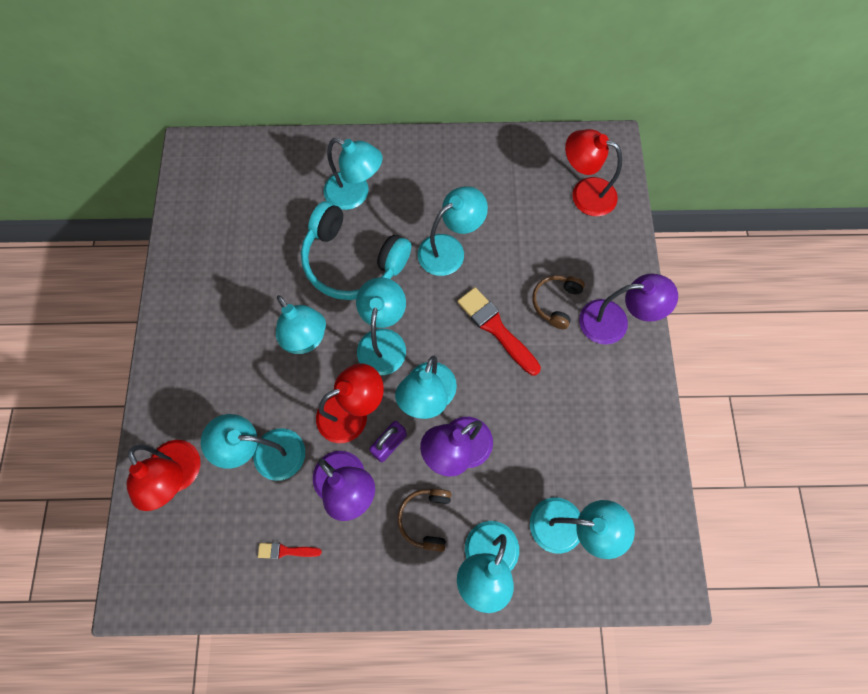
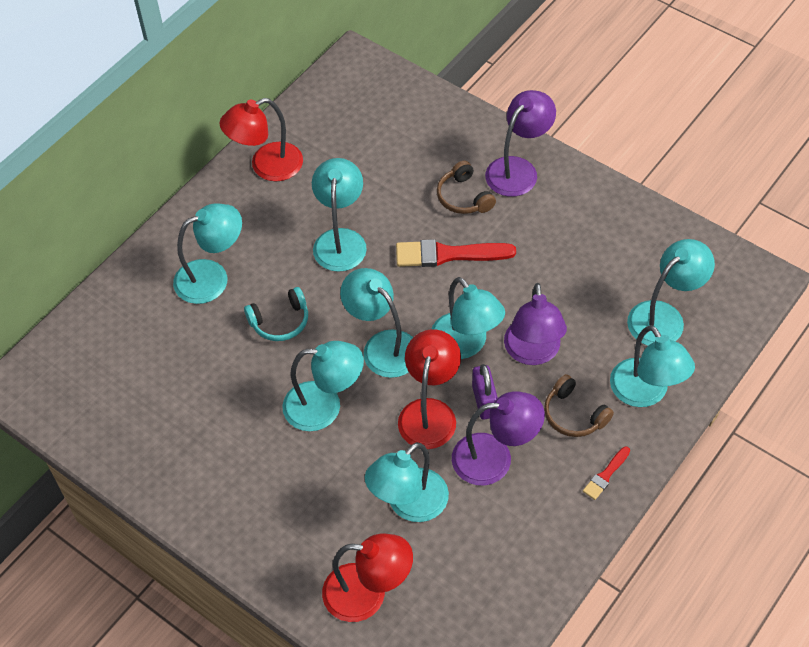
camera: 50 degrees left, 15 degrees down
red brush [258,543,322,559] -> red brush moved to [583,447,630,500]
turquoise headphones [301,201,411,300] -> turquoise headphones [244,287,308,341], size x0.51
red lamp [565,129,622,216] -> red lamp moved to [220,98,303,181]

